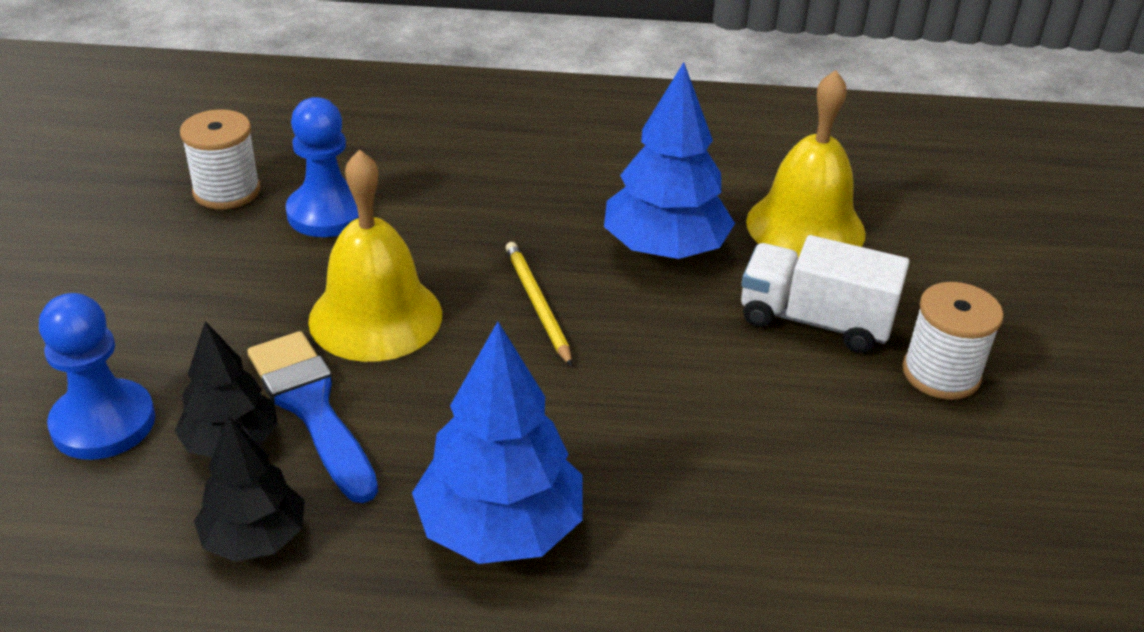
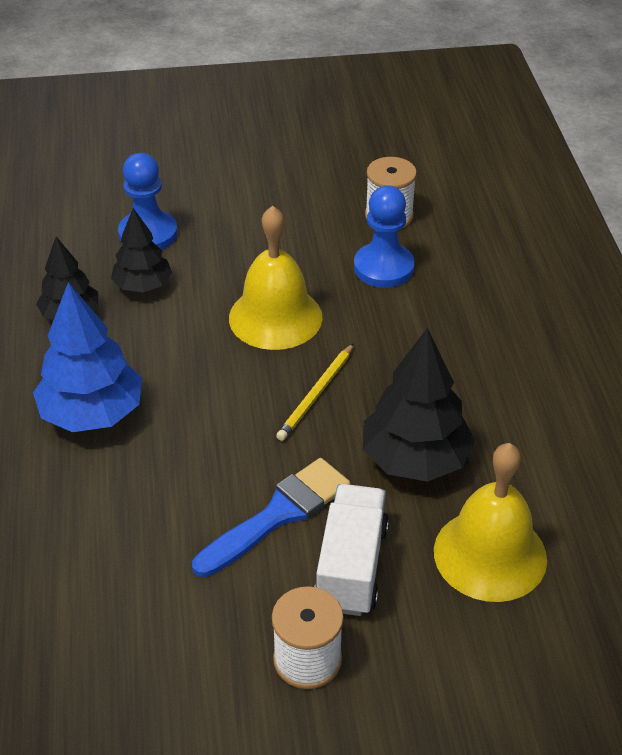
camera: 80 degrees right, 5 degrees up
blue brush [247,331,378,503] -> blue brush moved to [192,458,350,577]
yellow pencil [506,242,572,367] -> yellow pencil turned 150 degrees clockwise [276,343,354,441]
blue tree [604,62,735,259] -> black tree [363,328,475,482]

